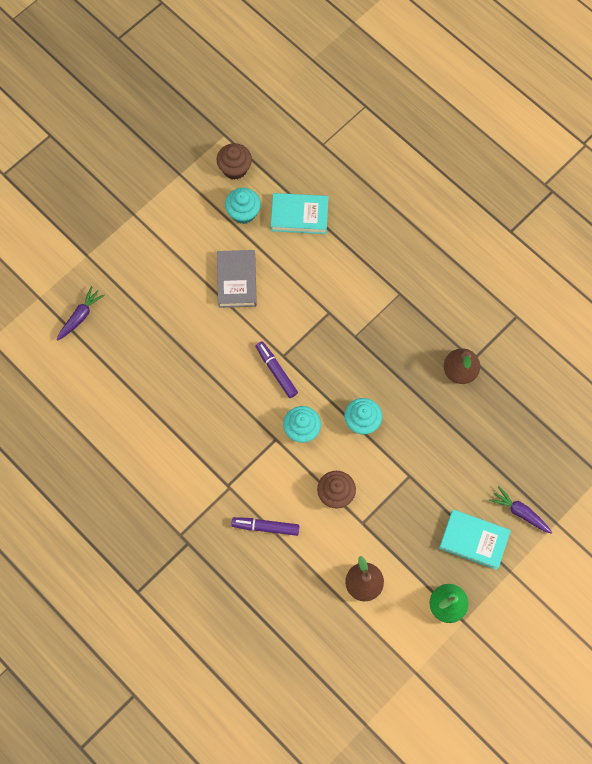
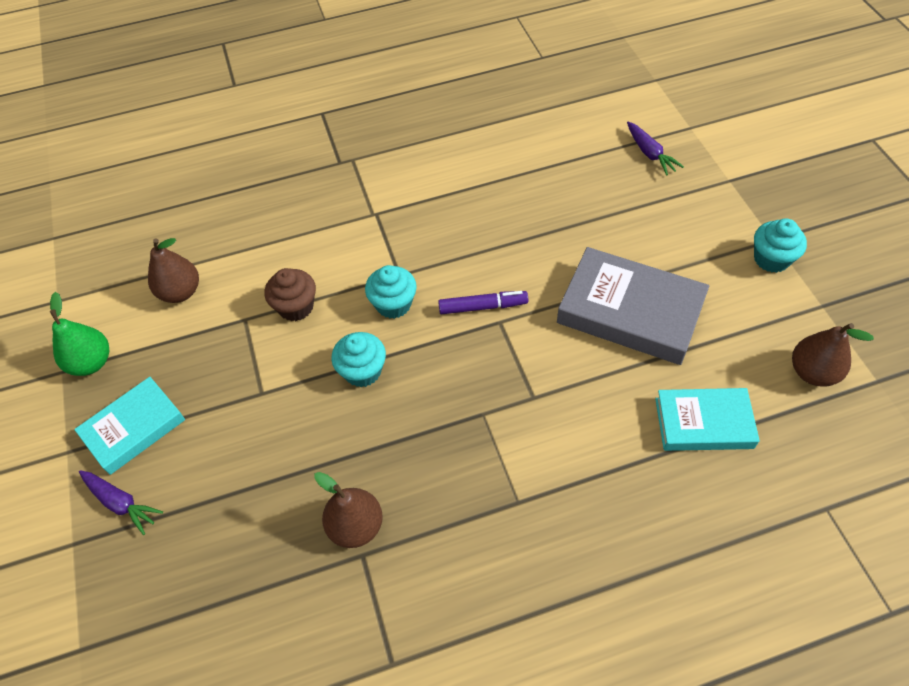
camera: 120 degrees right, 15 degrees down
brown cupcake [217,143,252,180] -> brown pear [792,323,874,386]
grey book [217,250,257,308] -> grey book [557,247,709,365], size x1.57
turquoise cupcake [225,188,261,224] -> turquoise cupcake moved to [754,218,807,273]
purple marker [231,517,299,536] -> none
turquoise book [271,193,329,234] -> turquoise book turned 60 degrees clockwise [655,388,760,451]
purple carrot [489,486,553,534] -> purple carrot turned 60 degrees clockwise [79,470,163,535]

